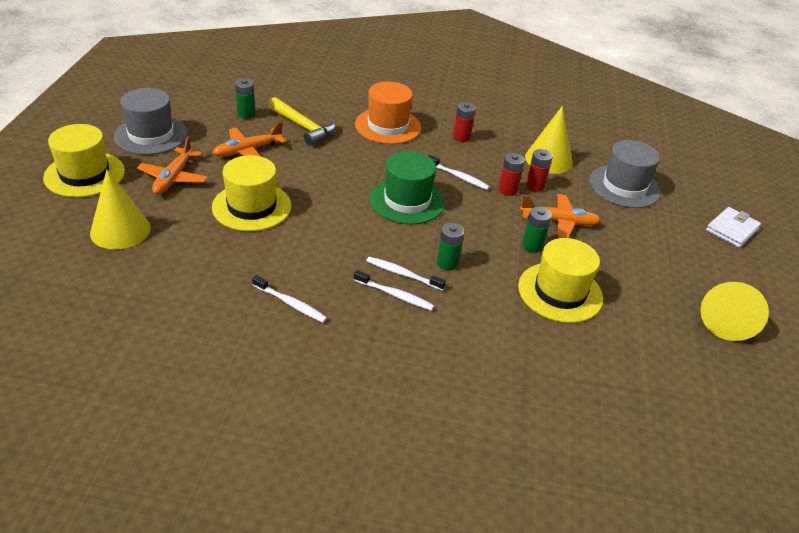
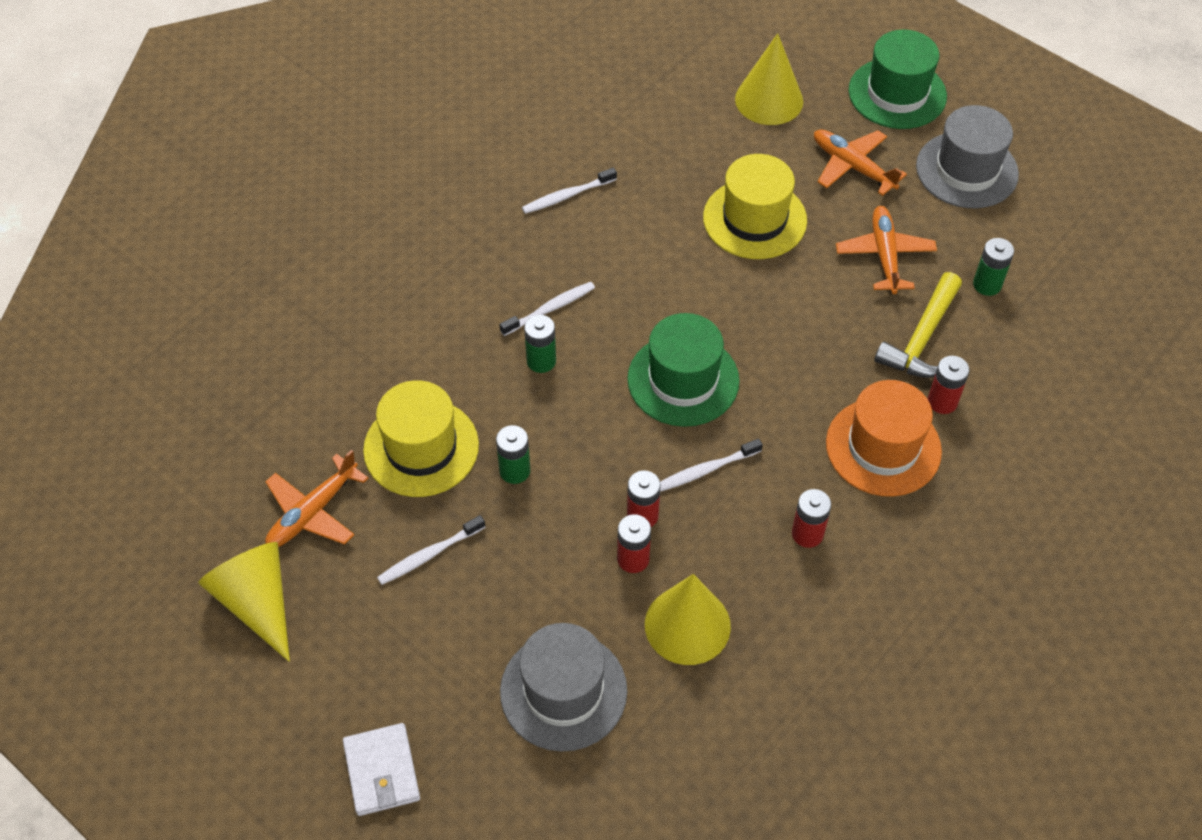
camera: 125 degrees right, 15 degrees up
yellow hat [43,124,125,197] -> green hat [849,29,947,129]
yellow hammer [268,97,337,146] -> yellow hammer turned 45 degrees counterclockwise [874,272,962,378]
white toothbrush [354,270,434,311] -> white toothbrush moved to [377,515,485,585]
orange plane [520,194,601,238] -> orange plane moved to [265,450,368,547]
none -> red battery [928,356,969,414]

